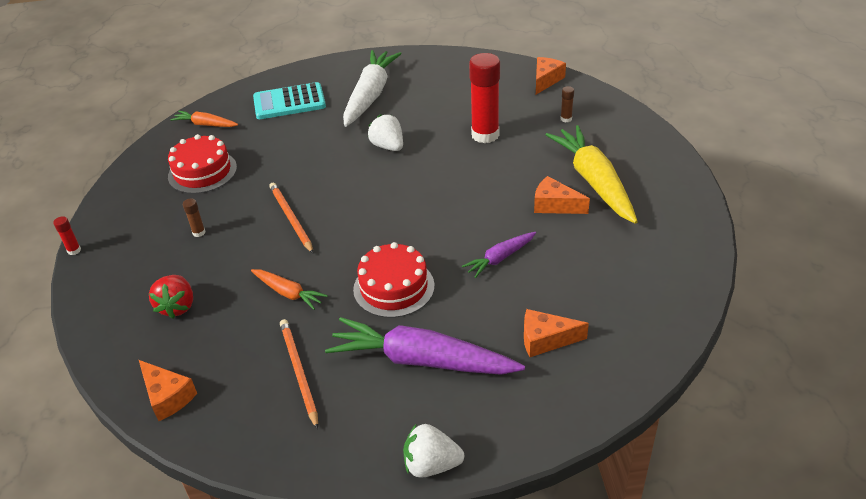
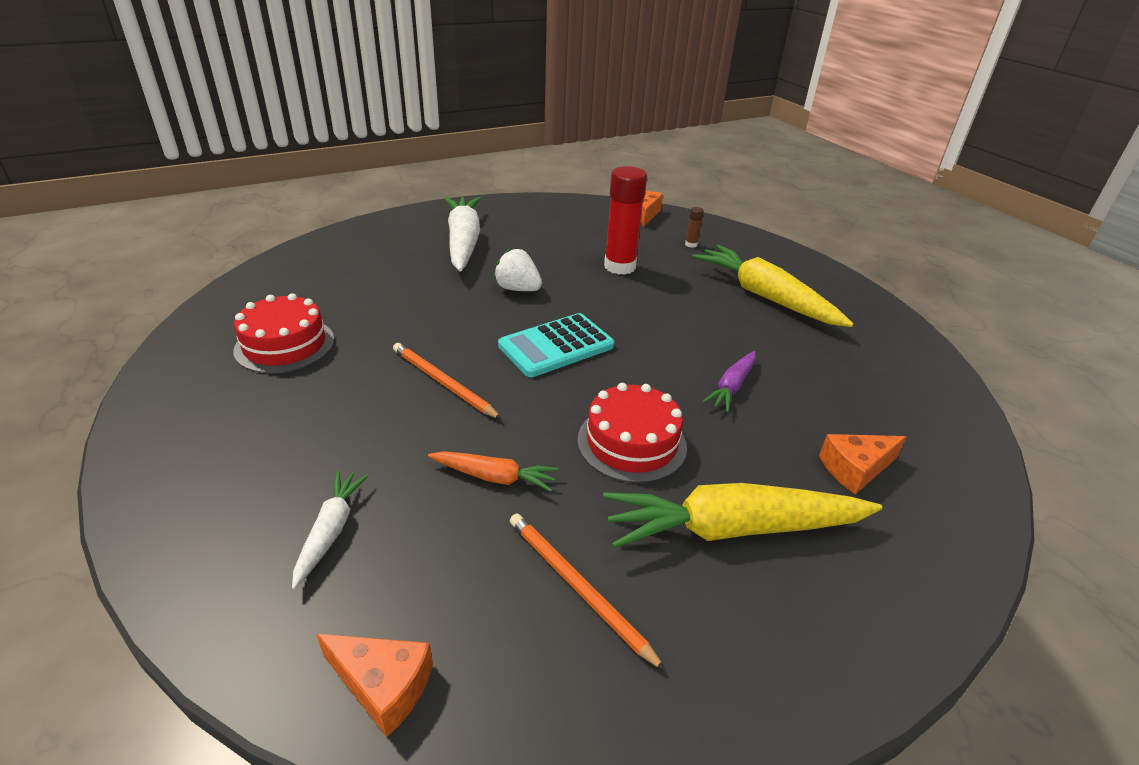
camera: 25 degrees left, 5 degrees down
red glue stick [53,216,81,255] -> none
red strawberry [149,275,193,319] -> white carrot [292,471,369,589]
orange carrot [170,111,238,127] -> none
brown glue stick [183,198,206,237] -> none
turquoise calculator [253,82,326,119] -> turquoise calculator moved to [498,313,614,377]
purple carrot [325,317,525,375] -> yellow carrot [603,483,882,548]
white strawberry [403,424,464,478] -> none
orange cheese [534,176,590,214] -> none

